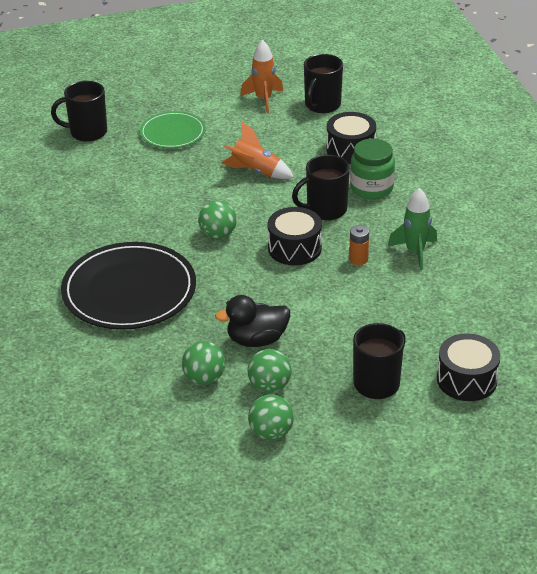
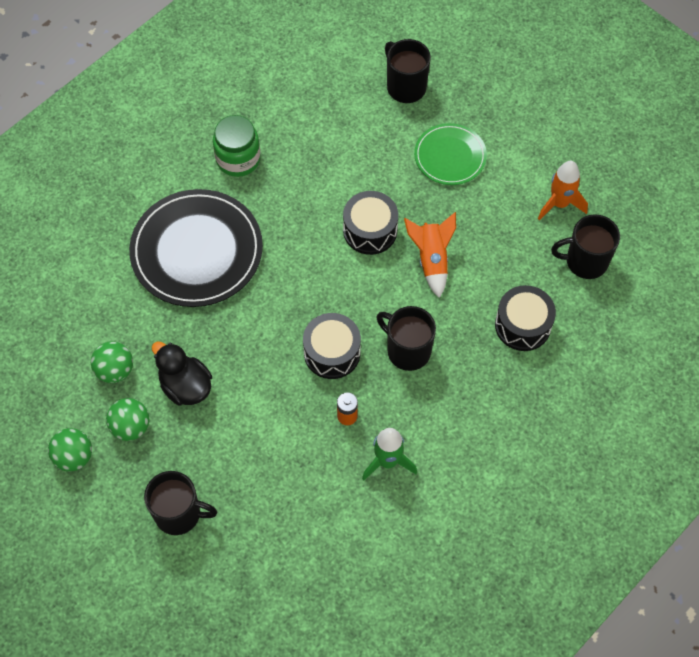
camera: 60 degrees right, 25 degrees up
green ball [198,200,237,239] -> none
green jar [350,138,395,199] -> green jar moved to [213,115,261,177]
black drum [437,333,500,401] -> black drum moved to [343,191,398,255]

